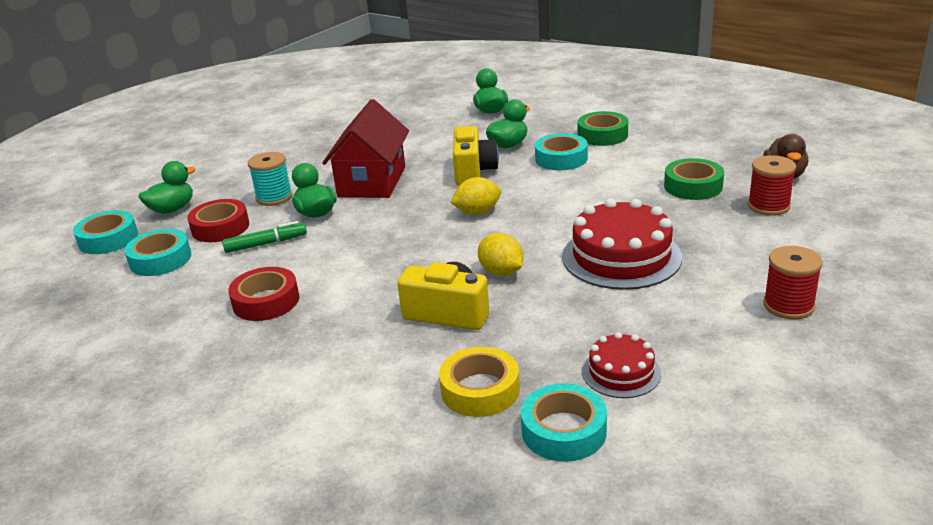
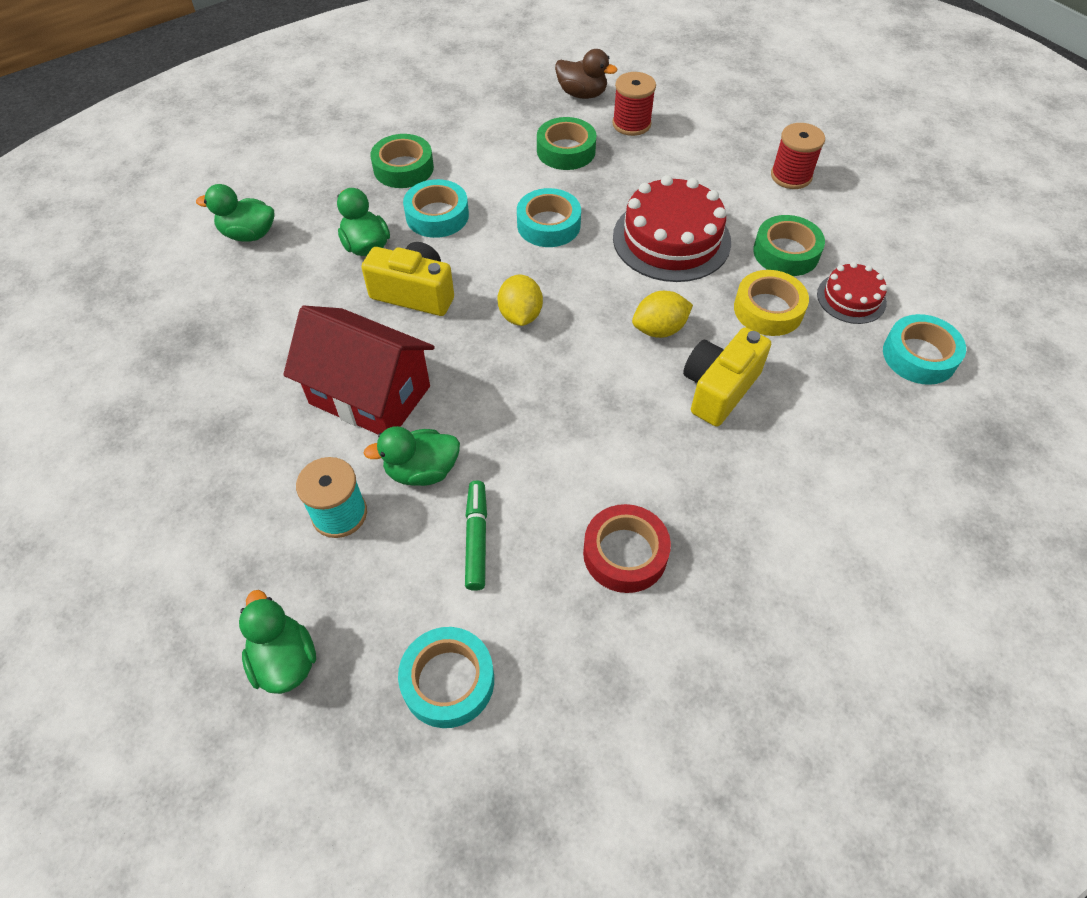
camera: 75 degrees left, 25 degrees up
turquoise tape [73,210,138,254] -> turquoise tape moved to [517,188,581,247]
red tape [187,199,249,242] -> none
yellow tape [439,347,520,417] -> yellow tape moved to [734,270,809,336]
none -> green tape [753,215,825,276]

